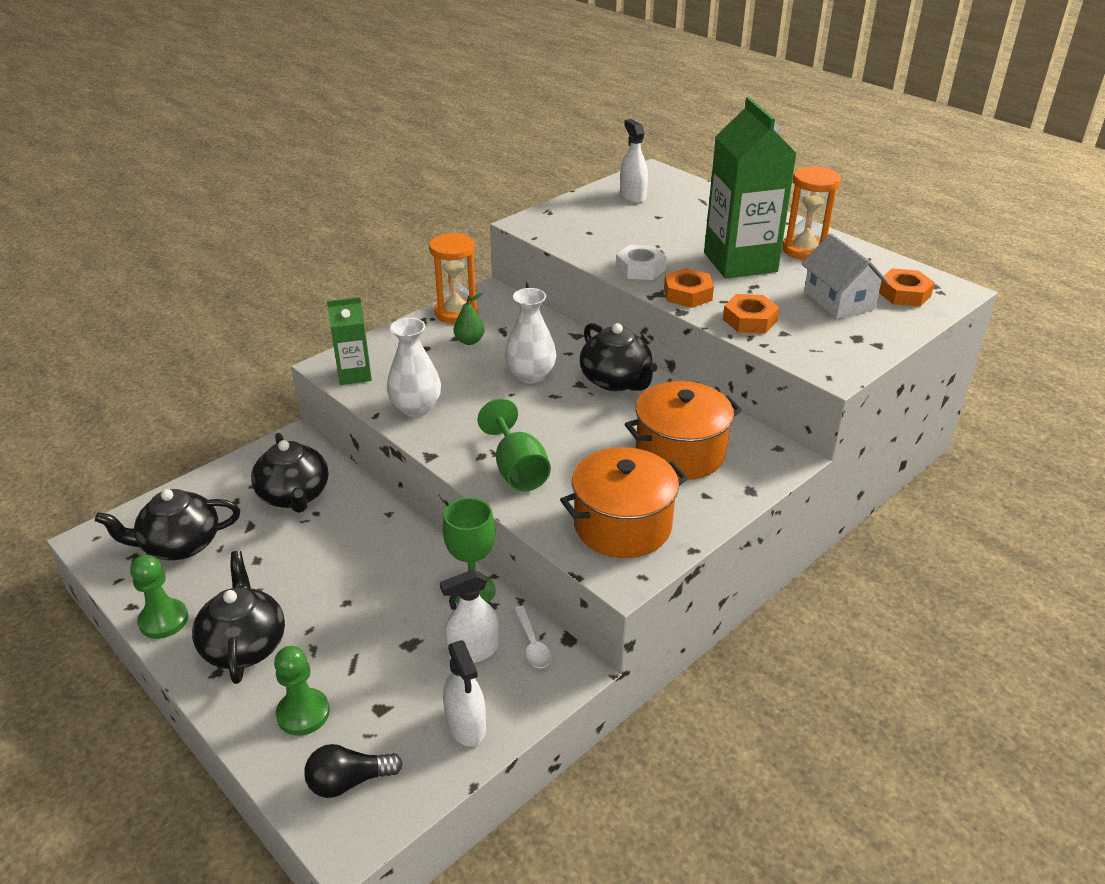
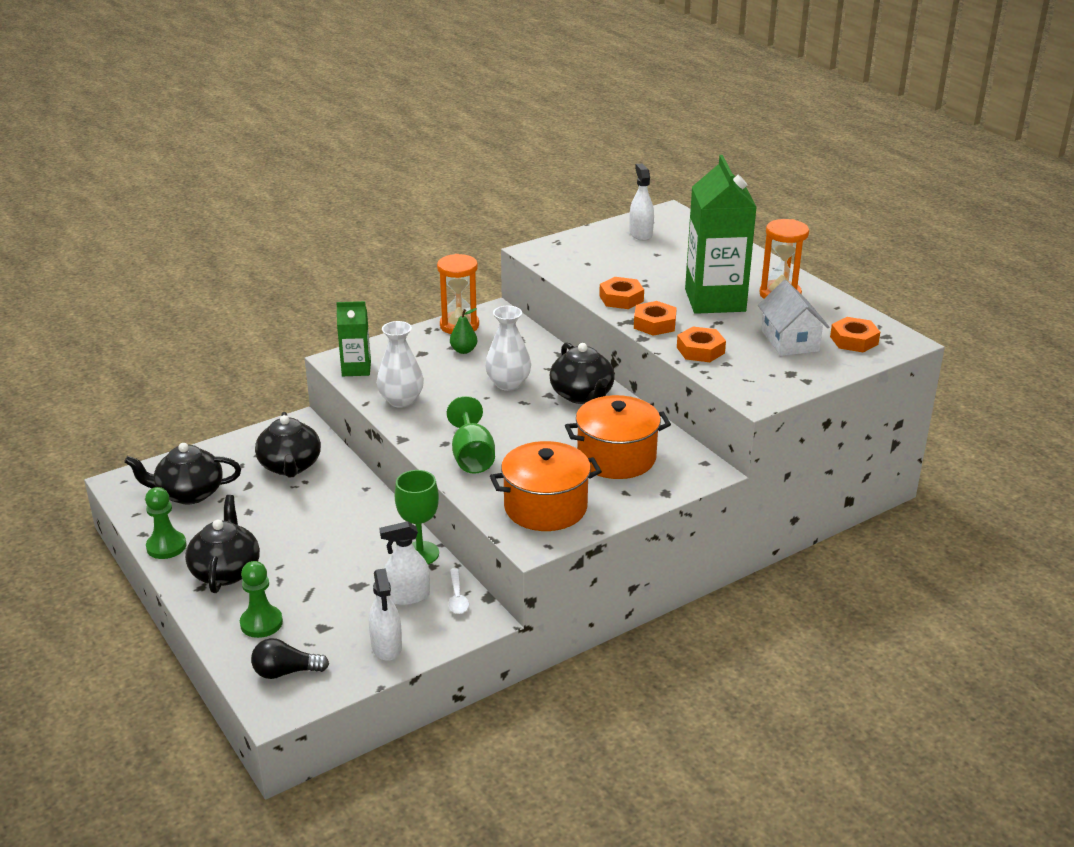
camera: 10 degrees right, 5 degrees down
white nut [616,245,667,280] -> orange nut [599,277,644,309]

